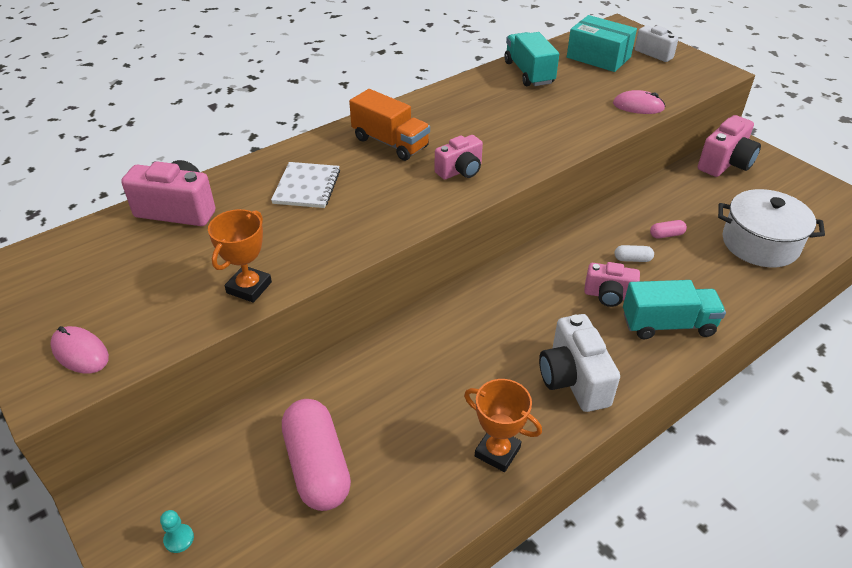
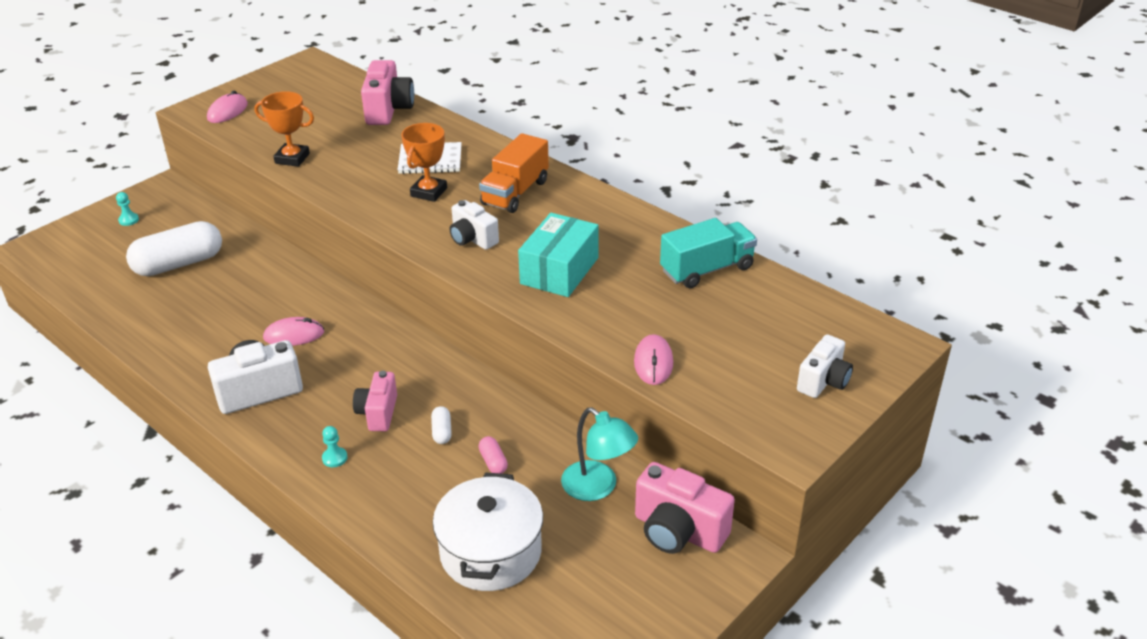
camera: 80 degrees right, 5 degrees down
pink capsule [282,399,351,511] -> white capsule [126,221,222,276]
pink camera [435,135,483,180] -> white camera [450,200,499,250]
orange trophy [464,379,542,472] -> orange trophy moved to [401,123,447,202]
turquoise box [567,15,637,72] -> turquoise box moved to [518,213,599,297]
turquoise truck [623,280,726,339] -> turquoise pawn [322,426,347,467]
none -> pink mouse [263,317,324,346]
none -> turquoise lamp [561,408,638,501]

